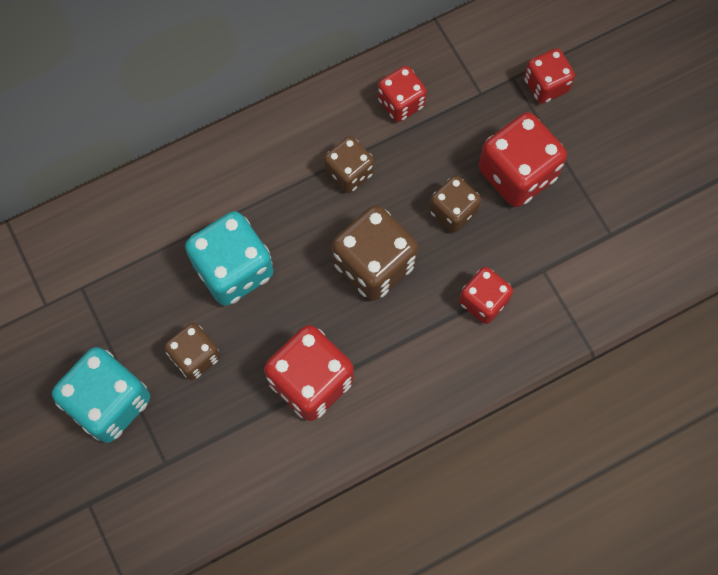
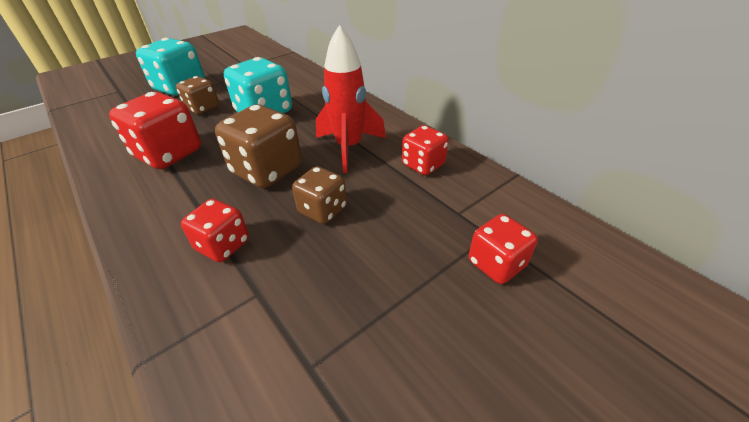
camera: 80 degrees right, 30 degrees down
brown dice [324,136,374,193] -> red rocket [316,25,386,173]
red dice [478,112,567,207] -> none

